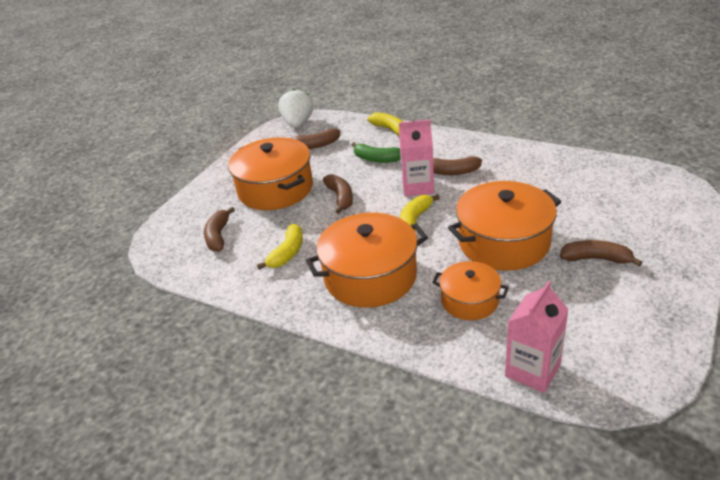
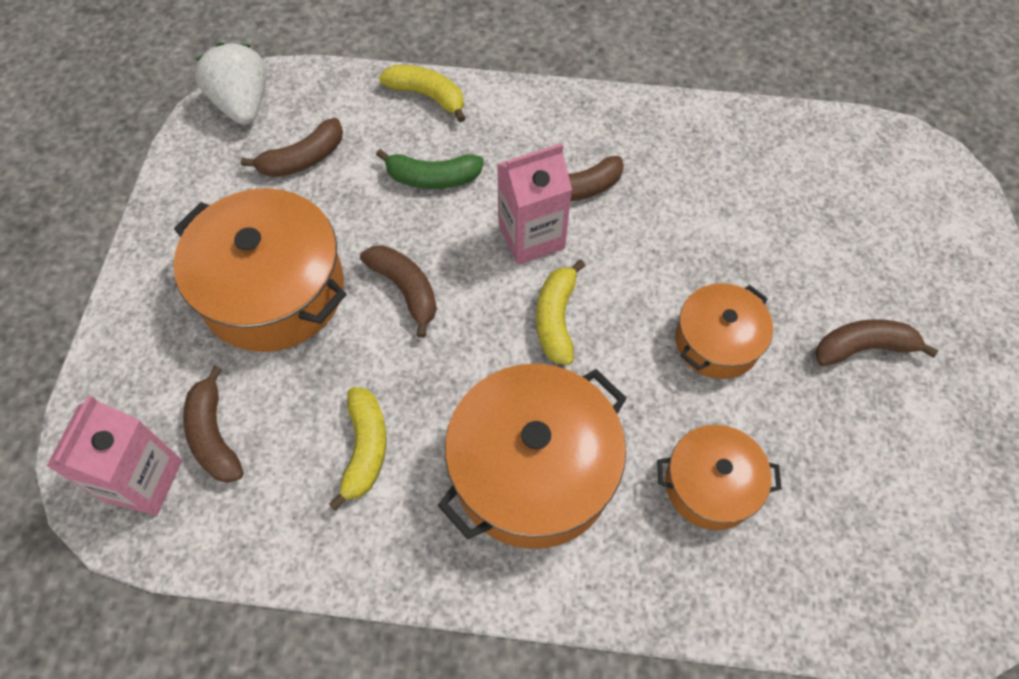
camera: 25 degrees left, 25 degrees up
orange pot [448,181,561,271] -> orange pot [676,283,773,379], size x0.57
pink carton [505,281,569,393] -> pink carton moved to [47,395,182,516]

